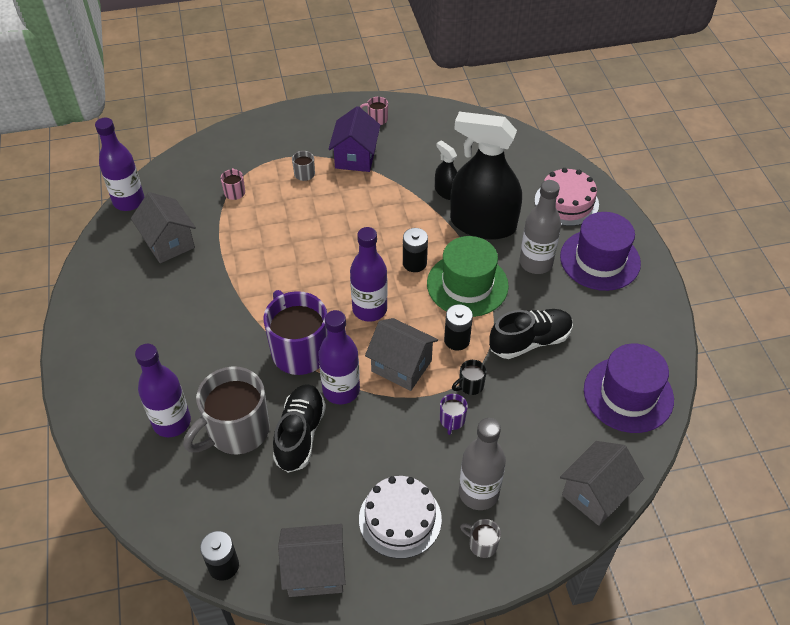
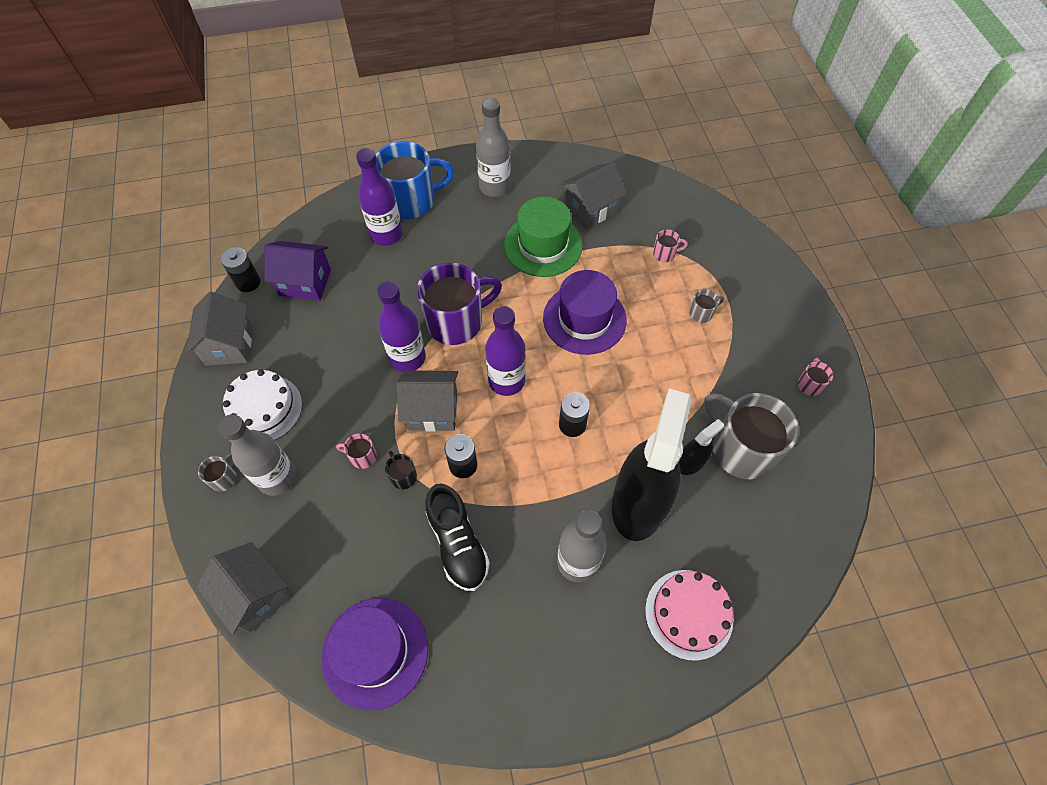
camera: 90 degrees right, 10 degrees up
purple bottle [95,118,145,211] -> none
grey mug [183,366,270,455] -> grey mug moved to [704,393,799,479]
black shoe [273,384,326,473] -> none
purple house [328,106,381,172] -> purple house moved to [264,241,331,301]
grey house [365,318,438,391] -> grey house turned 60 degrees clockwise [396,370,458,432]
green hat [427,236,509,317] -> green hat moved to [504,197,583,277]
purple mug [440,394,468,435] -> pink mug [336,433,377,469]
purple hat [560,212,641,291] -> purple hat moved to [543,270,627,355]
none -> blue mug [376,141,454,219]
none -> grey bottle [476,98,511,197]

